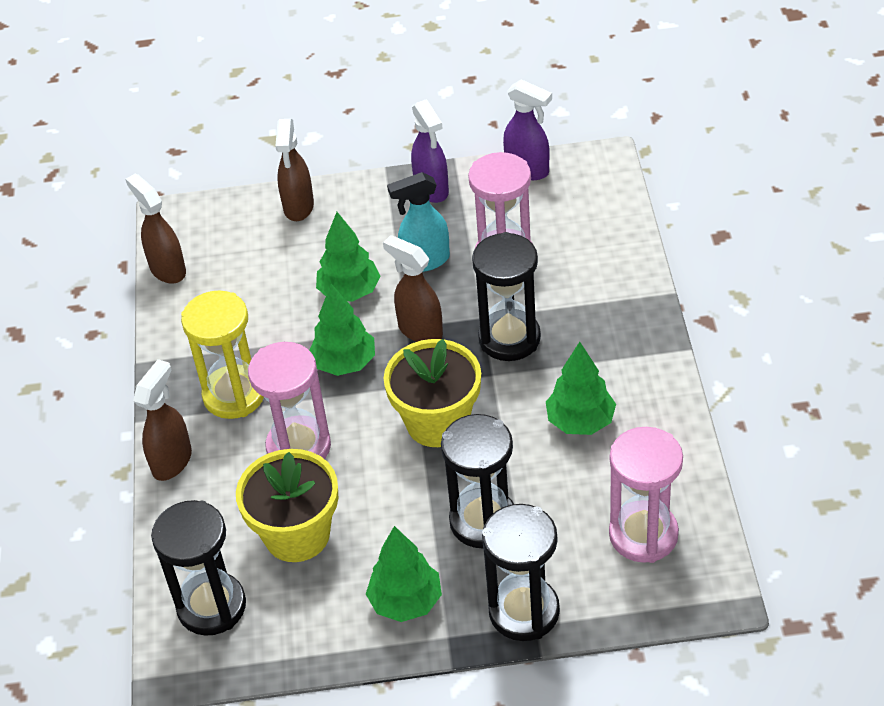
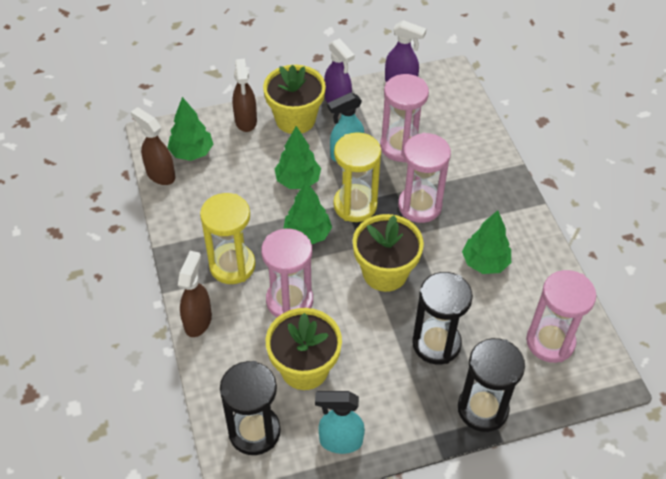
camera: 15 degrees left, 5 degrees up
green tree [366,526,442,622] -> green tree moved to [167,97,213,161]
brown spray bottle [383,235,443,342] -> yellow hourglass [333,132,381,222]
black hourglass [472,232,541,361] -> pink hourglass [398,133,451,223]
none -> yellow flower pot [263,65,326,134]
none -> turquoise spray bottle [315,391,365,454]

